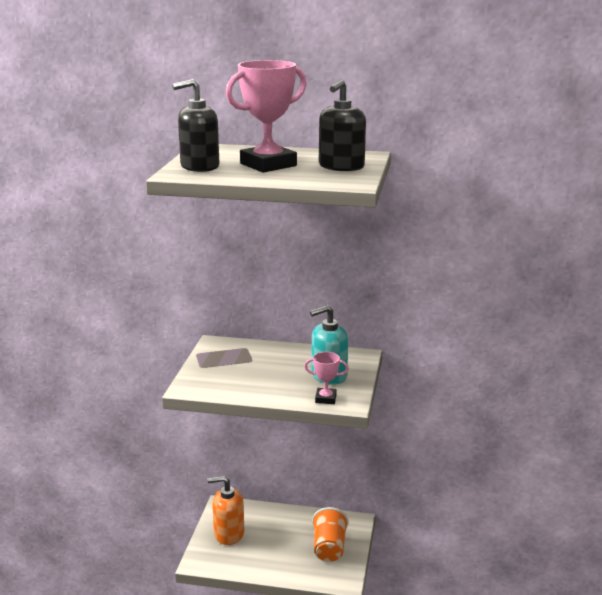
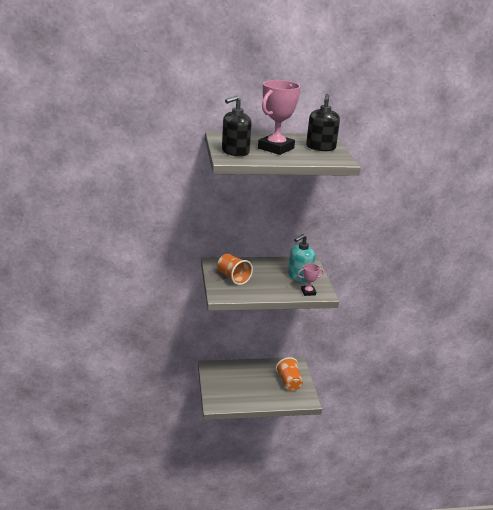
camera: 20 degrees left, 5 degrees up
orange soap dispenser [208,476,244,545] -> none
none -> orange cup [217,254,253,285]

